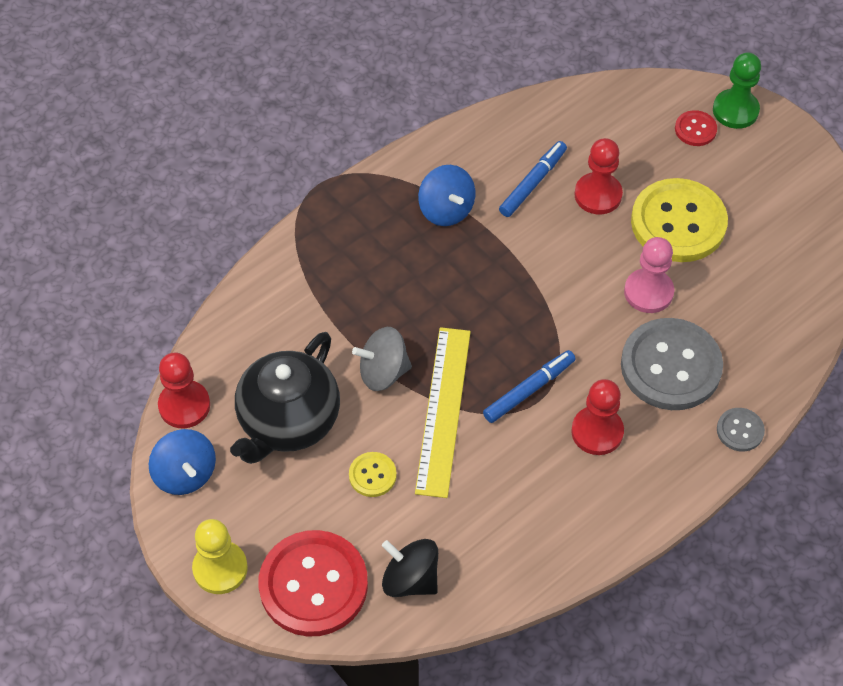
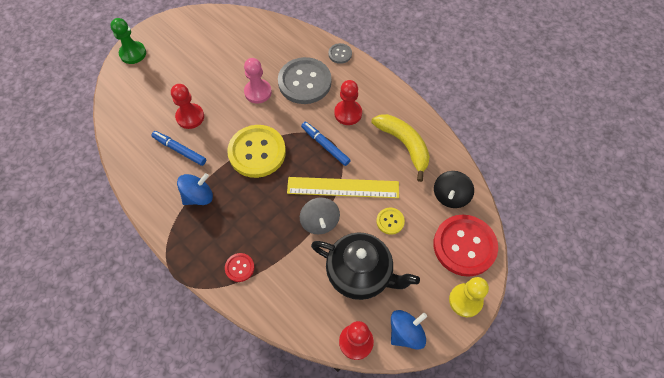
camera: 95 degrees left, 5 degrees up
yellow button [631,178,728,262] -> yellow button moved to [227,125,286,178]
red button [675,110,717,146] -> red button moved to [225,253,254,282]
none -> yellow banana [371,114,430,182]

